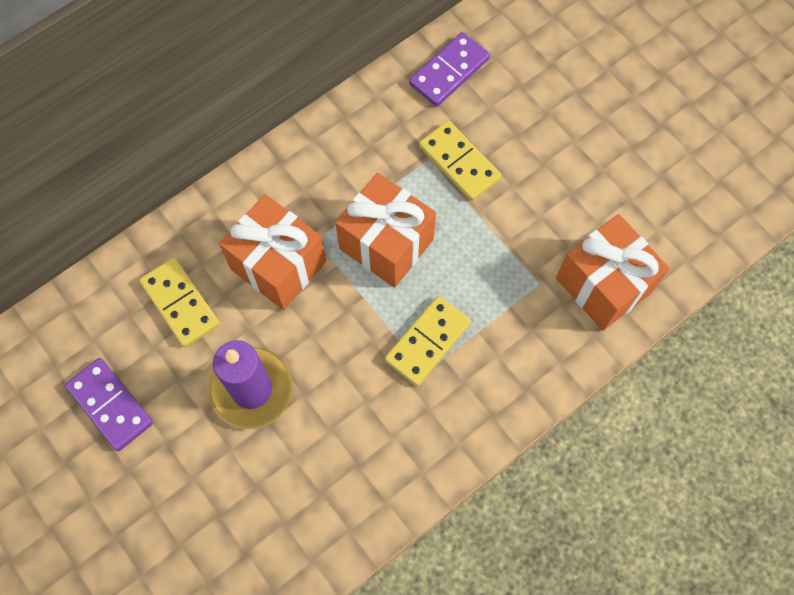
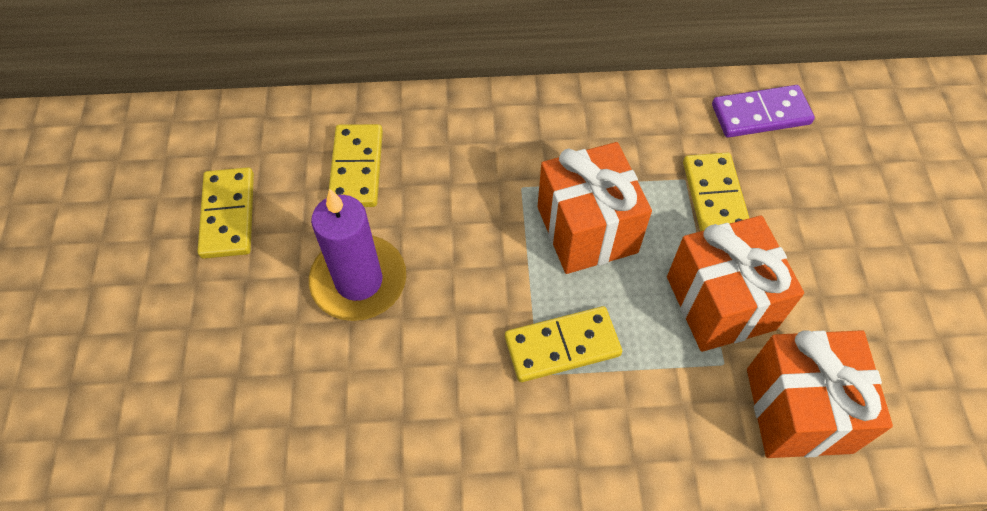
camera: 35 degrees right, 10 degrees down
purple domino [65,358,153,451] -> yellow domino [197,167,254,259]
orange gift [219,194,326,310] -> orange gift moved to [667,215,804,352]

